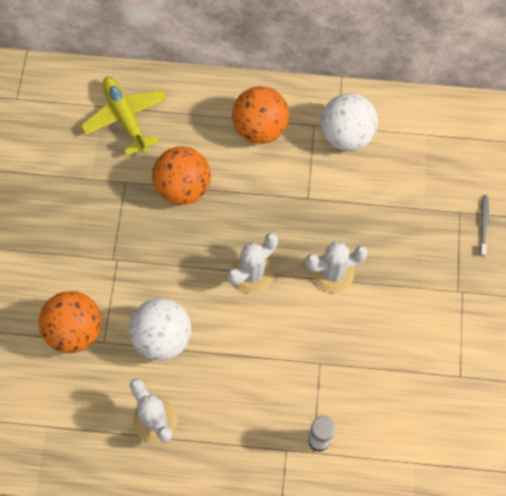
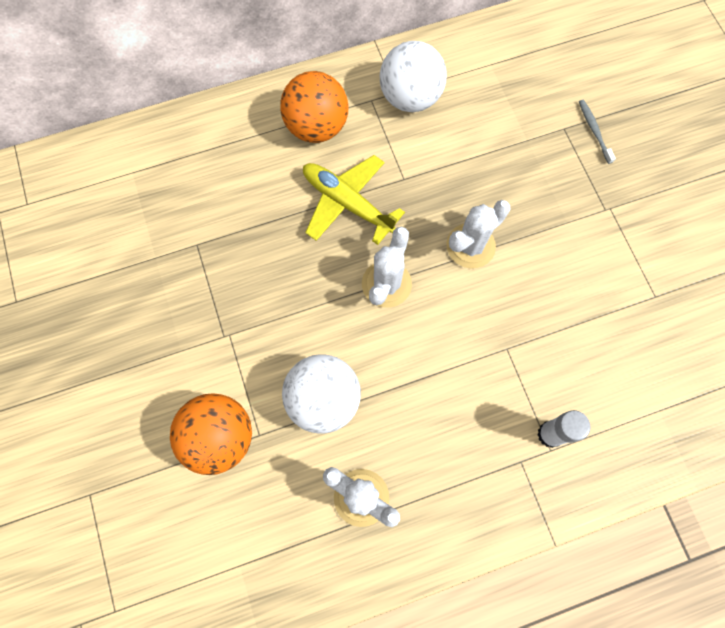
camera: 25 degrees left, 5 degrees up
yellow plane [81,77,167,156] -> yellow plane moved to [303,155,405,245]
orange ball [152,146,211,205] -> none

